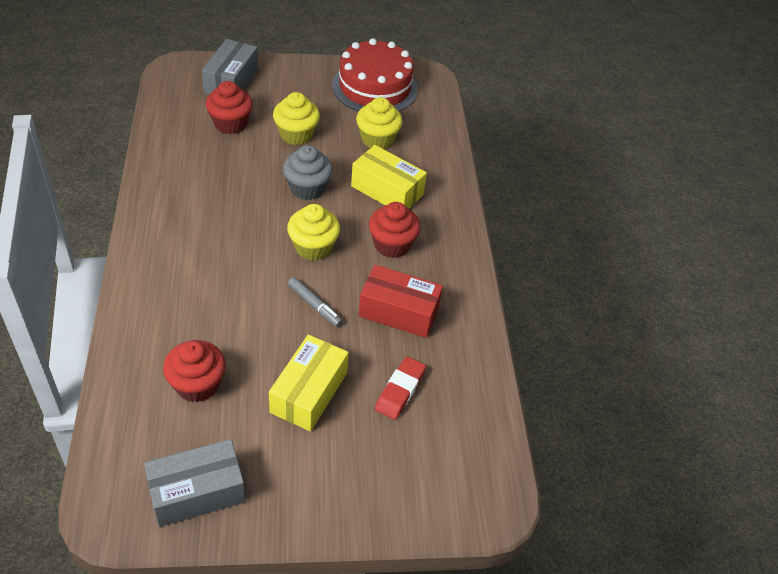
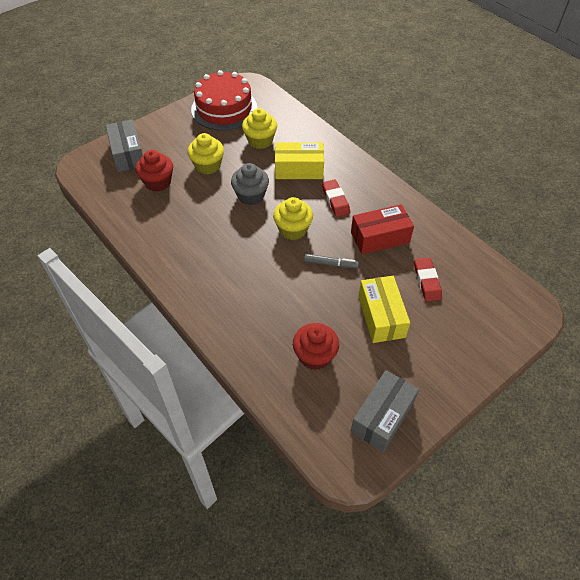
camera: 30 degrees left, 5 degrees up
red cupcake [369,202,420,258] -> red eraser [322,179,350,217]

